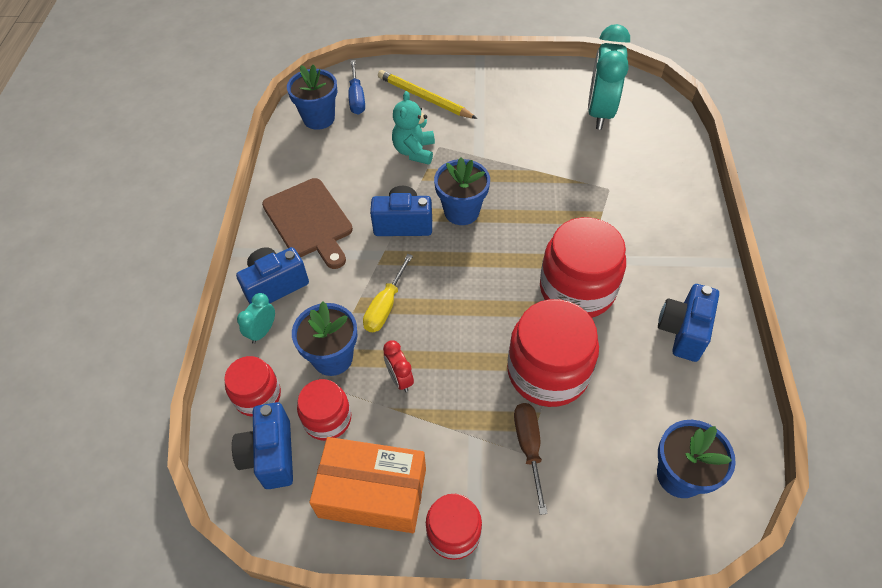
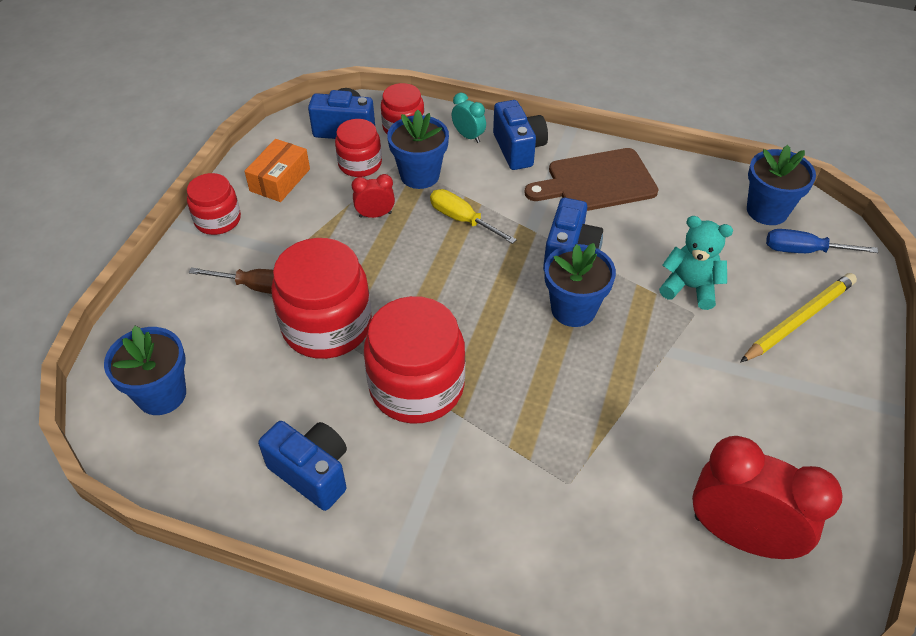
camera: 105 degrees right, 5 degrees down
orange box [309,437,426,533] -> orange box [244,139,310,202], size x0.65
turquoise clock [588,24,630,130] -> red clock [692,436,843,559]

